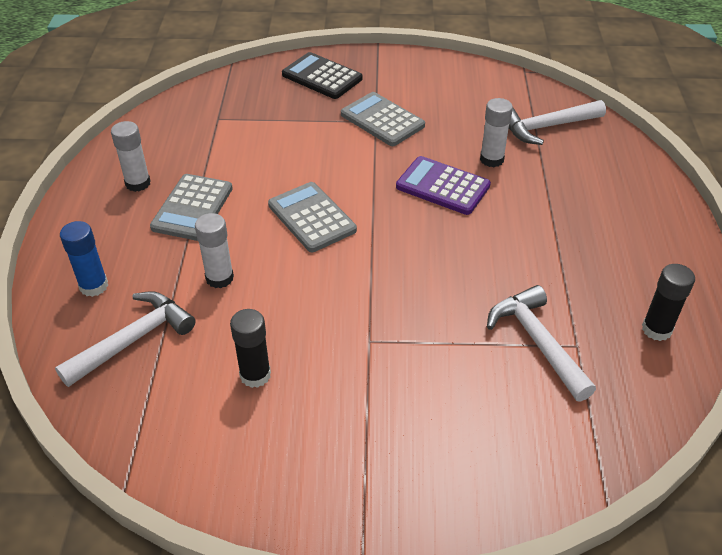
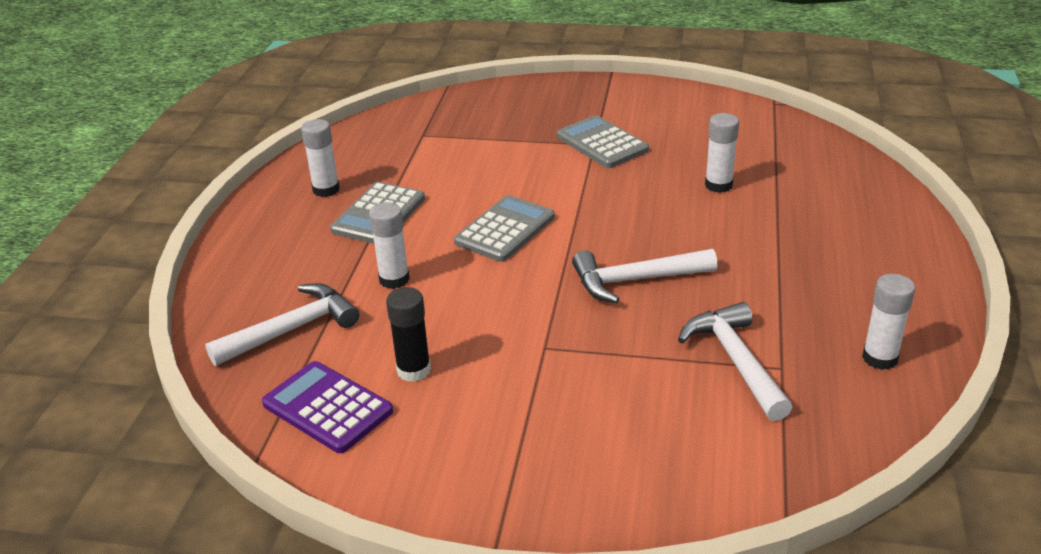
camera: 10 degrees right, 10 degrees down
blue glue stick [60,221,108,297] -> none
grey calculator [268,182,357,252] -> grey calculator turned 60 degrees clockwise [454,195,555,262]
black calculator [282,52,363,99] -> none
purple calculator [396,156,491,215] -> purple calculator moved to [262,361,393,453]
white hammer [509,100,606,145] -> white hammer moved to [572,249,717,303]
black glue stick [642,264,695,341] -> white glue stick [862,274,915,370]

